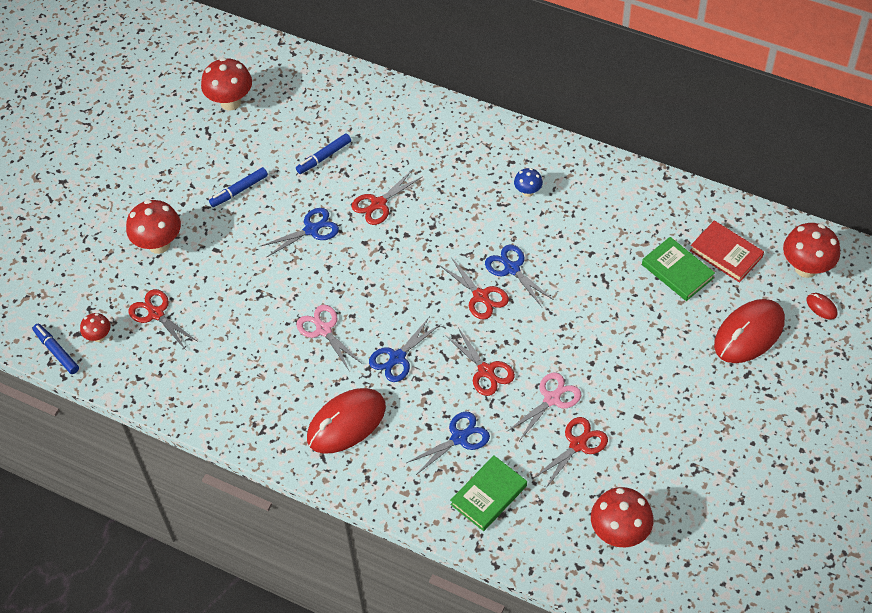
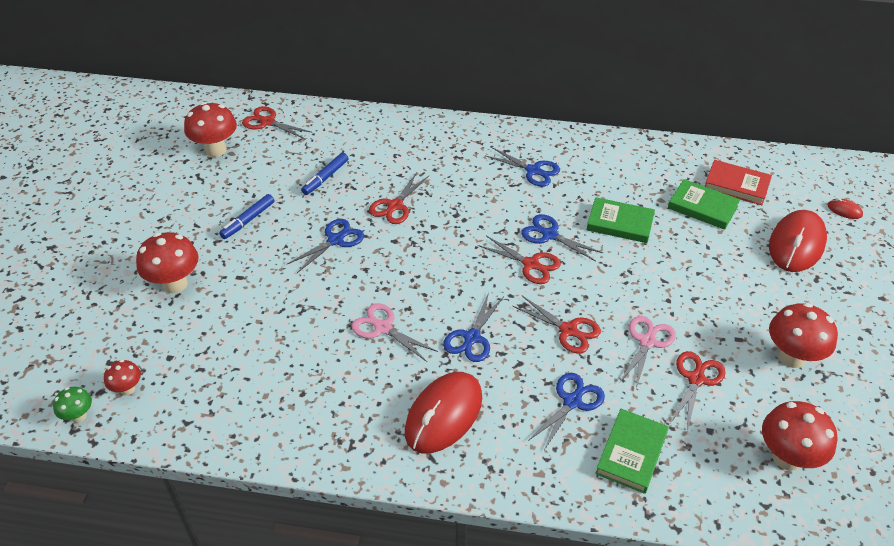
camera: 20 degrees left, 10 degrees down
blue marker [32,324,79,374] -> green mushroom [53,387,92,423]
red scissors [128,289,197,350] -> red scissors moved to [242,106,311,139]
blue mushroom [514,168,543,197] -> blue scissors [486,147,560,187]
red mushroom [783,223,840,278] -> red mushroom moved to [769,303,838,368]
none -> green book [587,197,655,243]

